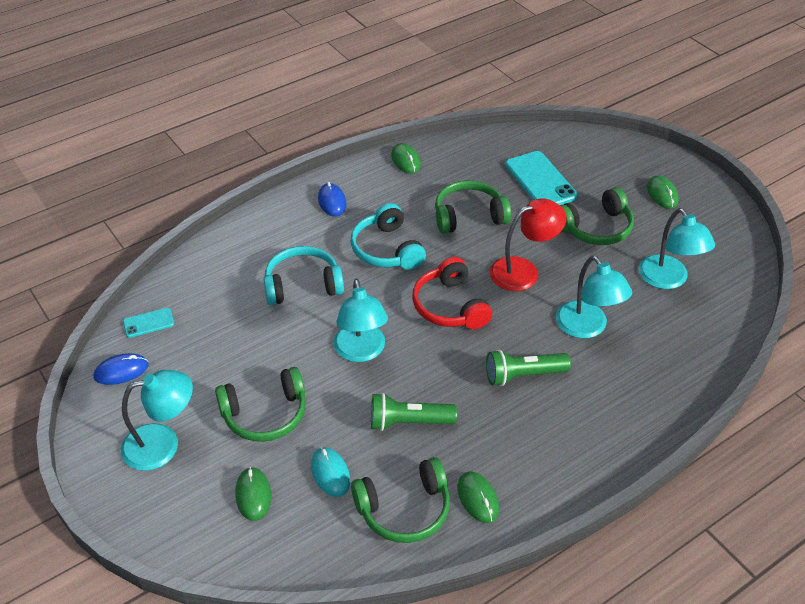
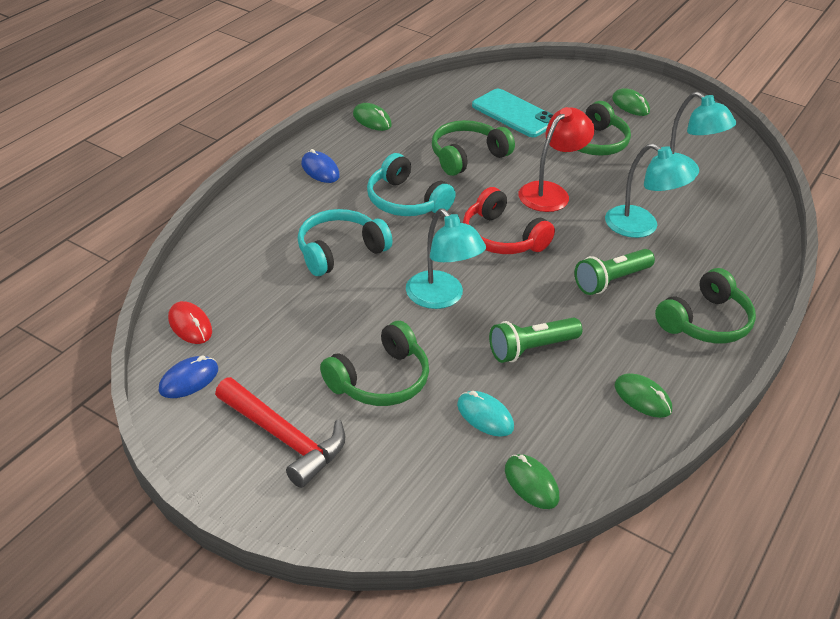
camera: 25 degrees left, 5 degrees down
turquoise lamp [121,370,193,471] -> red hammer [215,377,345,488]
turquoise phone [123,308,174,338] -> red mouse [168,301,212,344]
green mouse [235,467,271,521] -> green mouse moved to [505,454,559,509]
green headphones [351,457,450,543] -> green headphones moved to [655,268,756,343]

